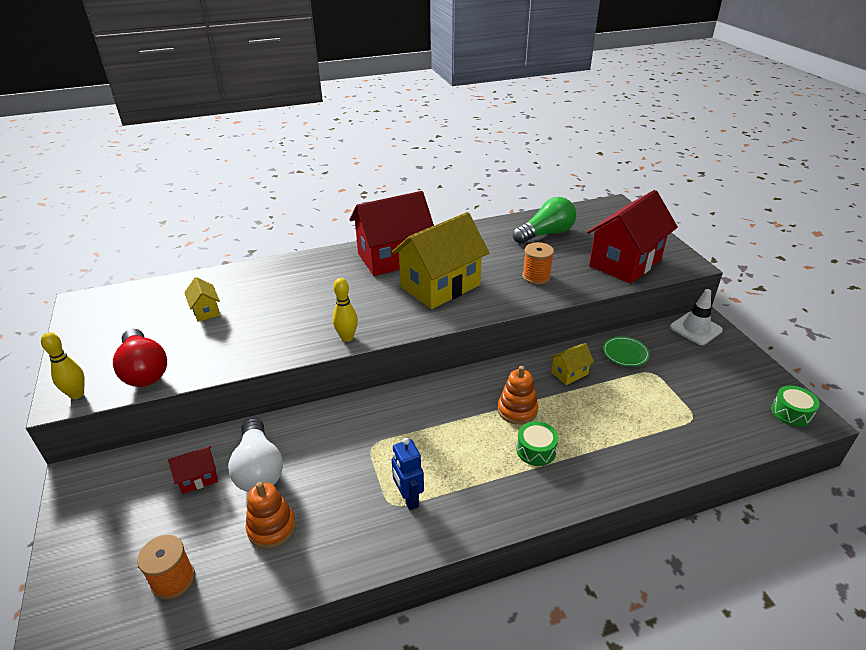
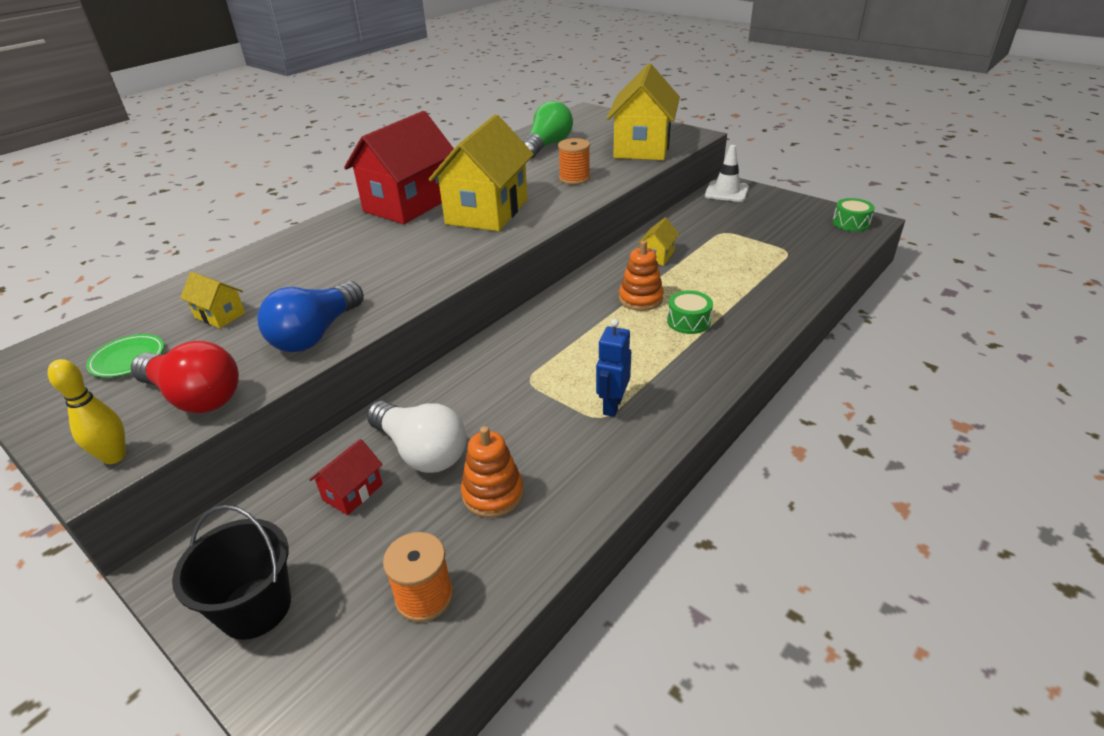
camera: 30 degrees left, 0 degrees up
yellow bowling pin [333,278,358,342] -> none
blue robot [392,438,424,510] -> blue robot turned 75 degrees clockwise [596,319,631,417]
red house [587,190,678,284] -> yellow house [607,64,680,160]
green plate [603,336,650,367] -> green plate moved to [86,334,164,378]
none -> black bucket [172,505,291,640]
none -> blue light bulb [257,281,364,352]

